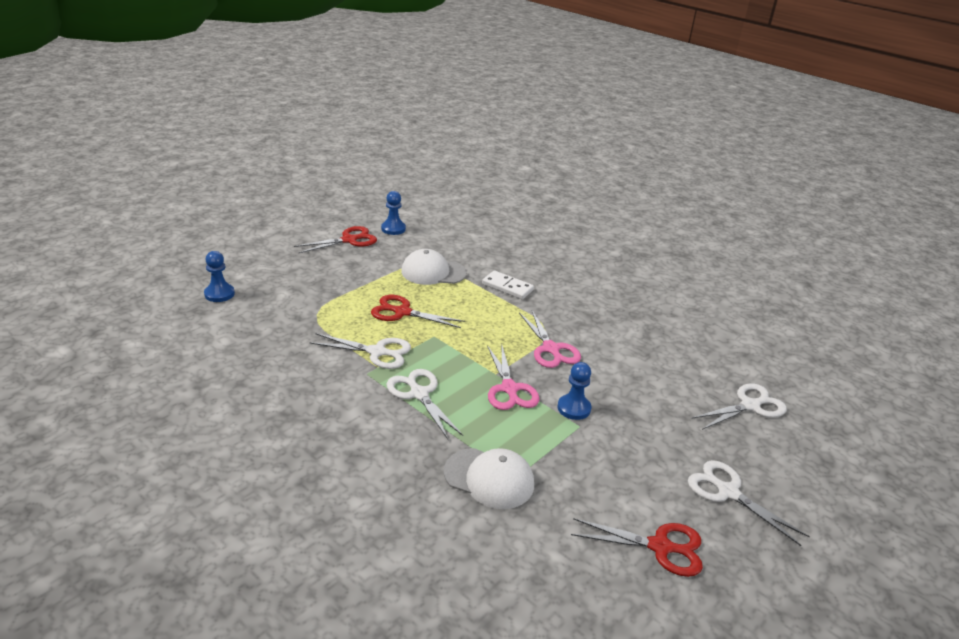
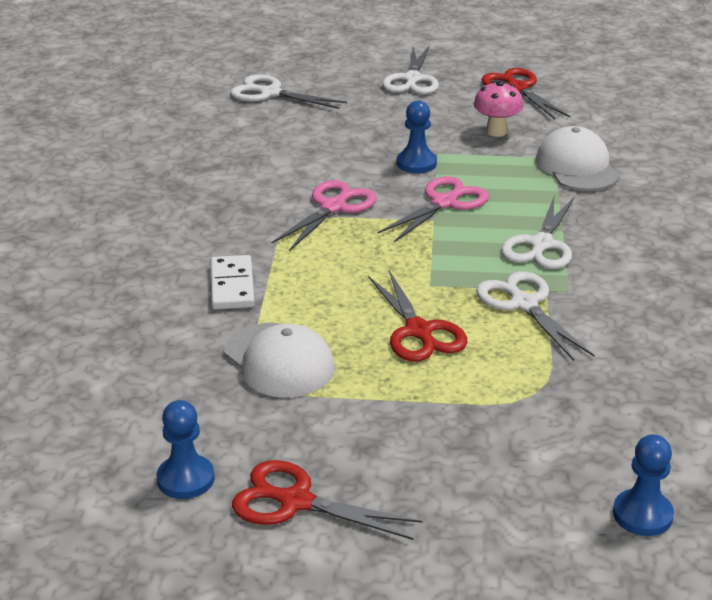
camera: 125 degrees left, 0 degrees up
none -> pink mushroom [474,81,523,137]

